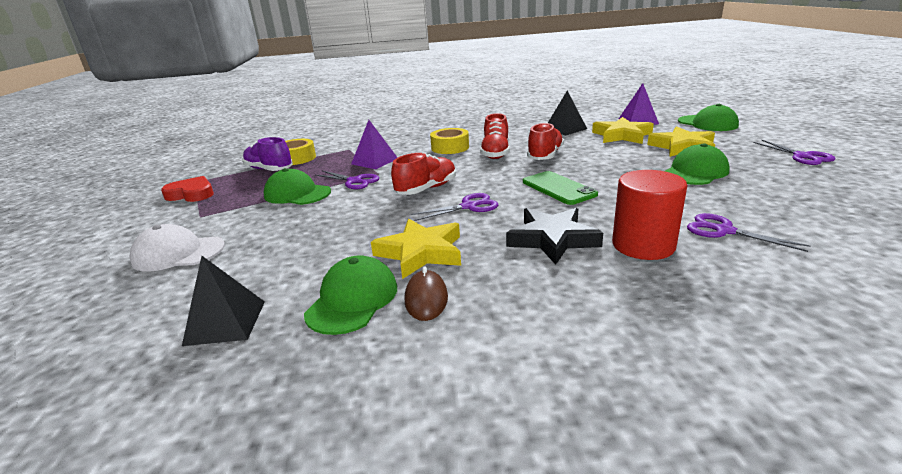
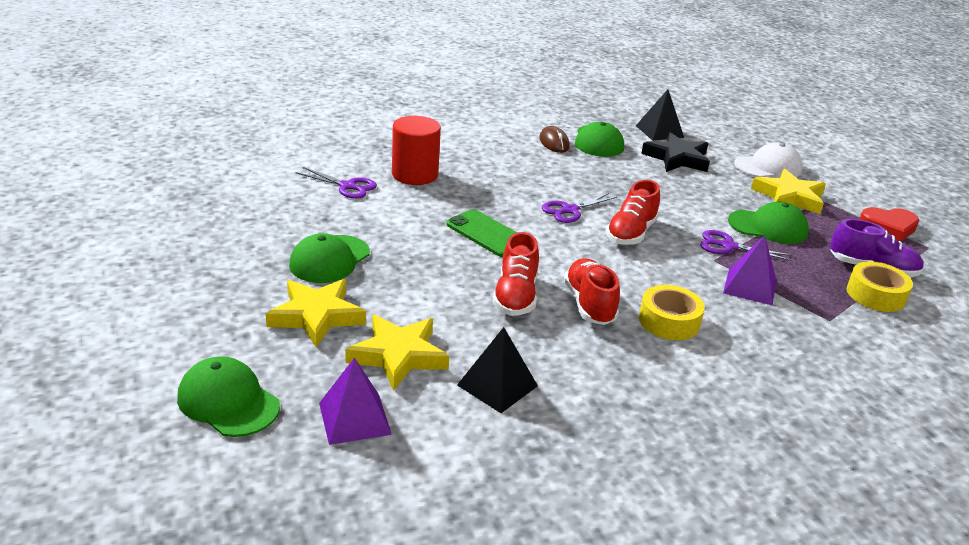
camera: 160 degrees right, 5 degrees up
yellow star [371,219,461,279] -> yellow star moved to [751,169,826,214]
black star [506,208,603,265] -> black star moved to [641,132,710,172]
purple scissors [754,140,836,165] -> none

